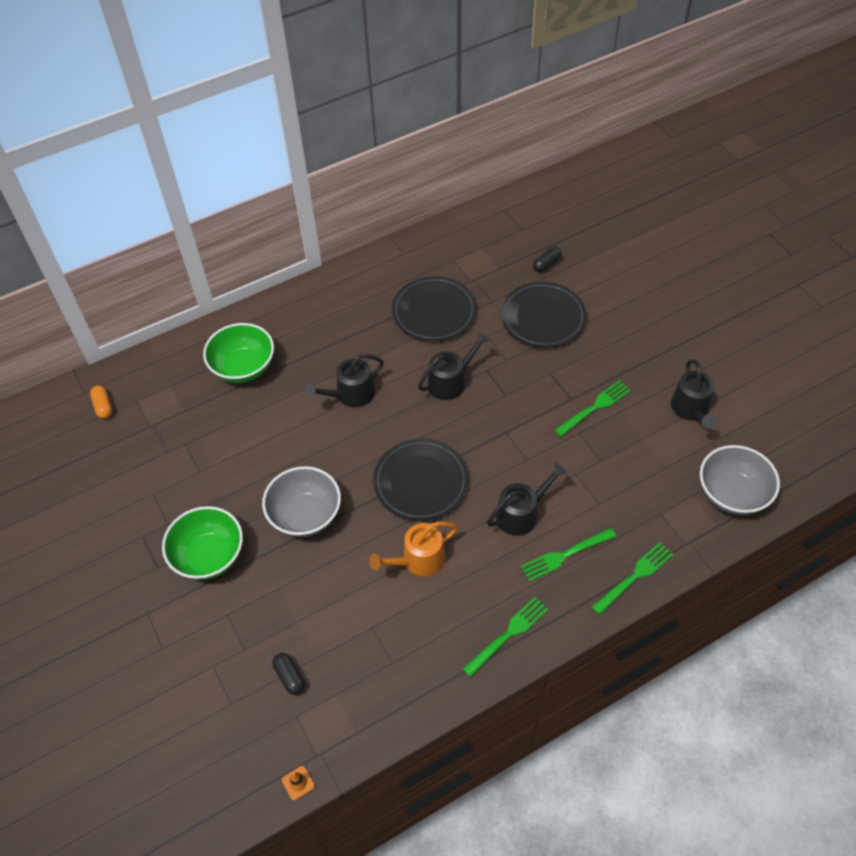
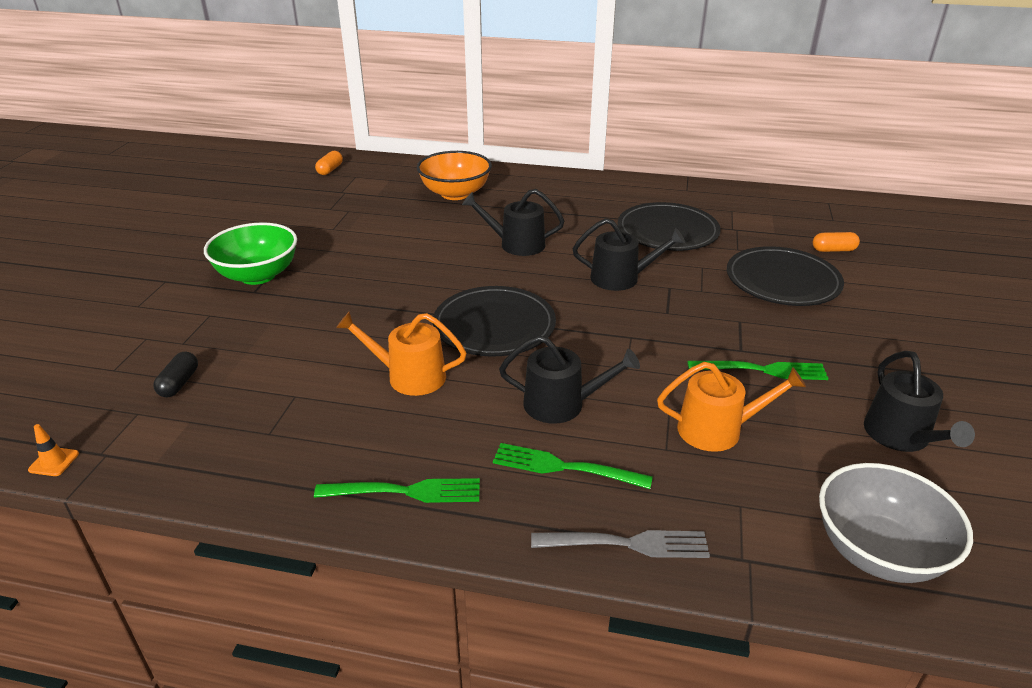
camera: 40 degrees right, 20 degrees down
green bowl [203,323,274,383] -> orange bowl [417,151,492,200]
grey bowl [262,466,341,537] -> none
black capsule [533,246,562,272] -> orange capsule [813,232,860,252]
green fork [592,542,674,615] -> grey fork [531,530,710,558]
black watering can [671,360,716,429] -> black watering can turned 45 degrees counterclockwise [864,351,975,452]
none -> orange watering can [657,362,806,452]

